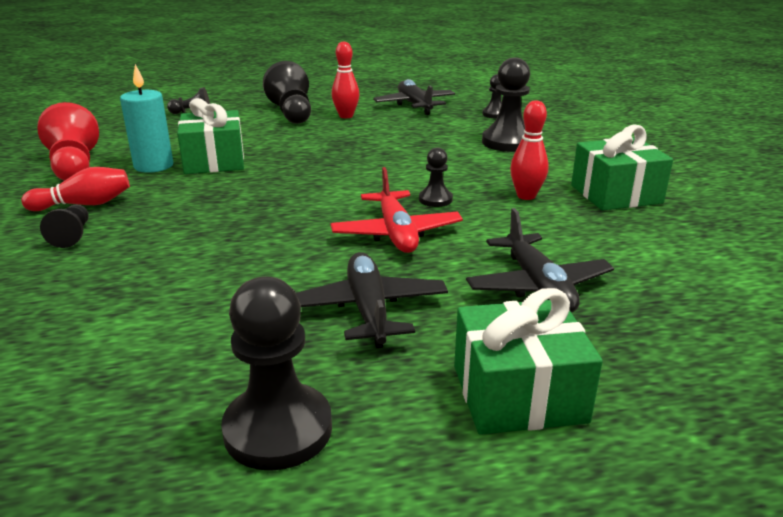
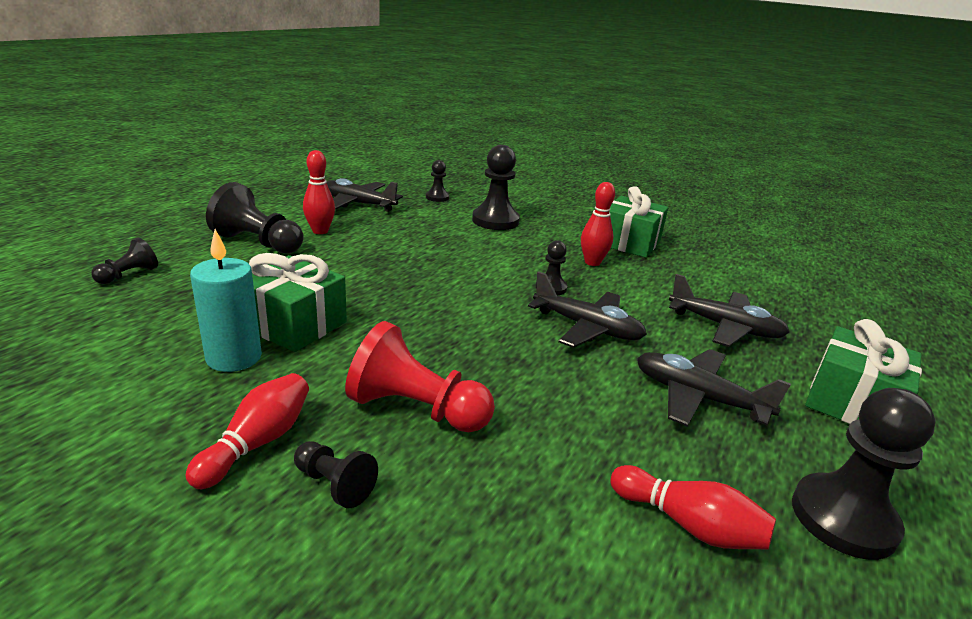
camera: 50 degrees left, 0 degrees up
red pawn [38,102,99,181] -> red pawn moved to [345,321,495,432]
red plane [330,167,463,253] -> black plane [528,271,647,348]
none -> red bowling pin [611,465,776,550]

